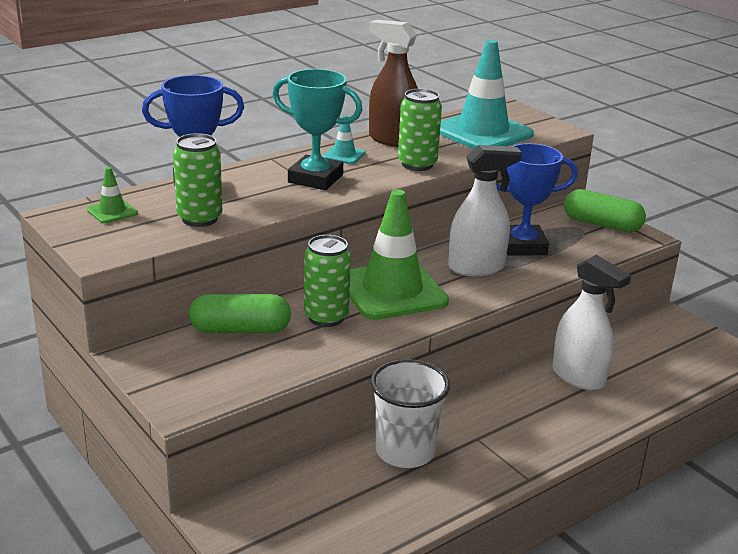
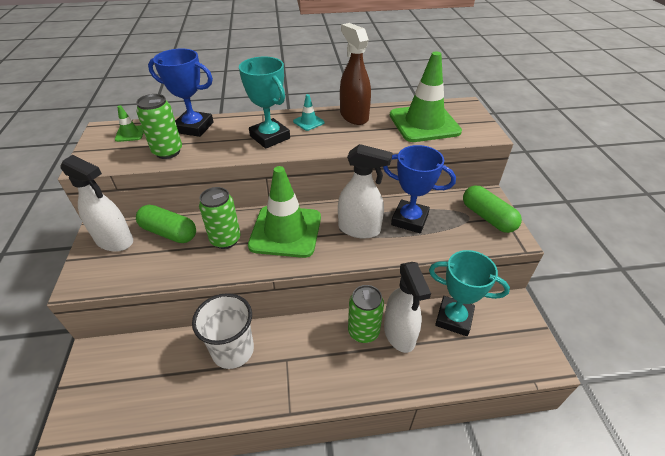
camera: 30 degrees right, 15 degrees up
green can [398,89,442,171] -> green can moved to [348,285,384,343]
turquoise traffic cone [440,39,534,149] -> green traffic cone [390,52,462,142]
none -> white spray bottle [61,155,133,252]
none -> turquoise trophy [429,250,510,336]

